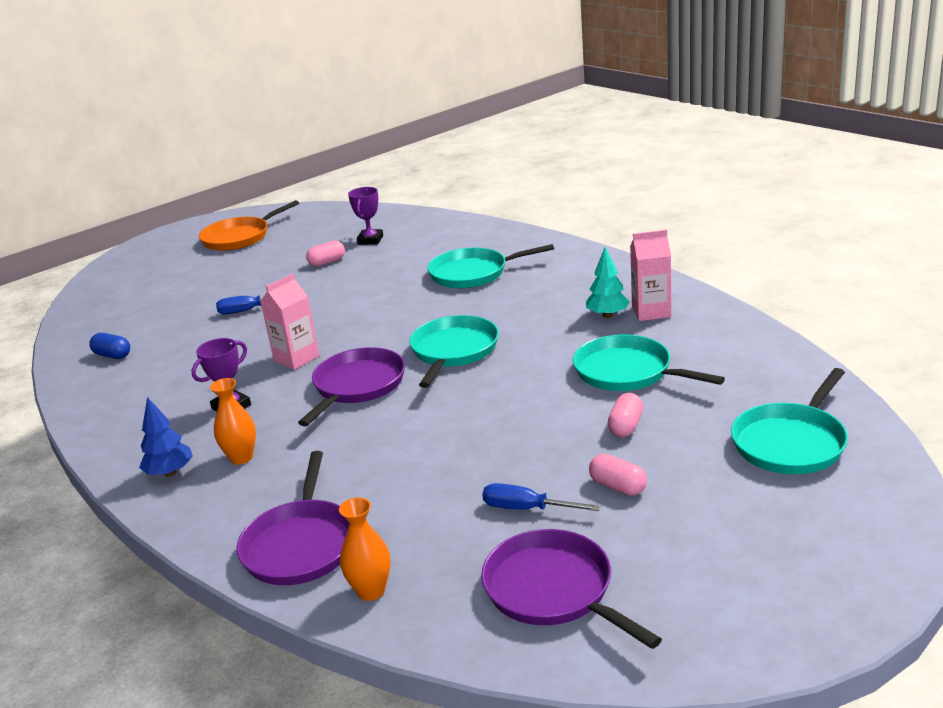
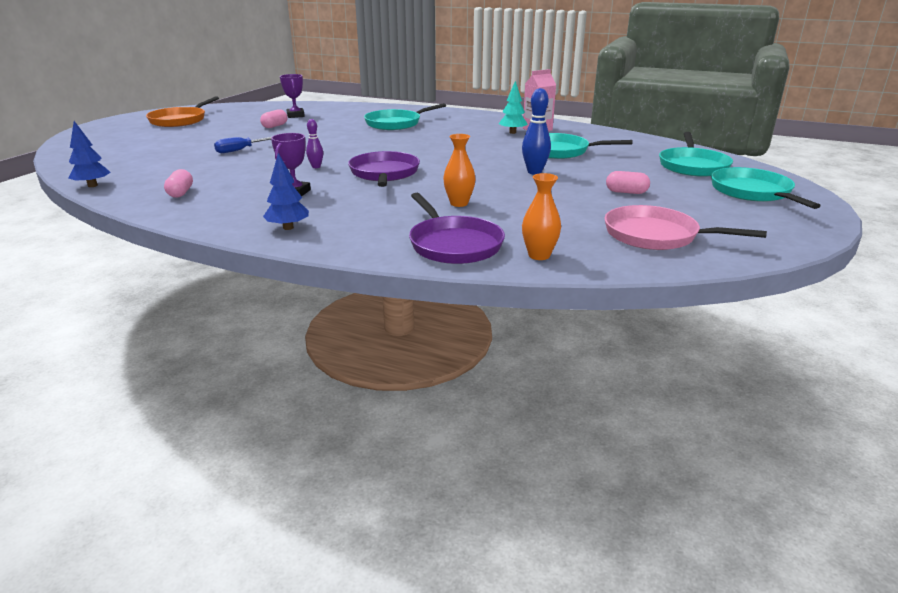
camera: 30 degrees left, 0 degrees up
blue capsule [89,333,130,359] -> none
orange vase [210,378,256,465] -> orange vase moved to [443,134,476,207]
pink carton [260,273,320,370] -> purple bowling pin [306,119,323,168]
turquoise pan [409,315,499,388] -> turquoise pan moved to [711,167,821,209]
purple pan [481,529,662,649] -> pink pan [604,205,767,250]
blue screwdriver [482,483,600,511] -> none
pink capsule [608,393,643,437] -> pink capsule moved to [164,169,193,198]
none -> blue tree [68,121,111,187]
none -> blue bowling pin [522,88,551,175]

